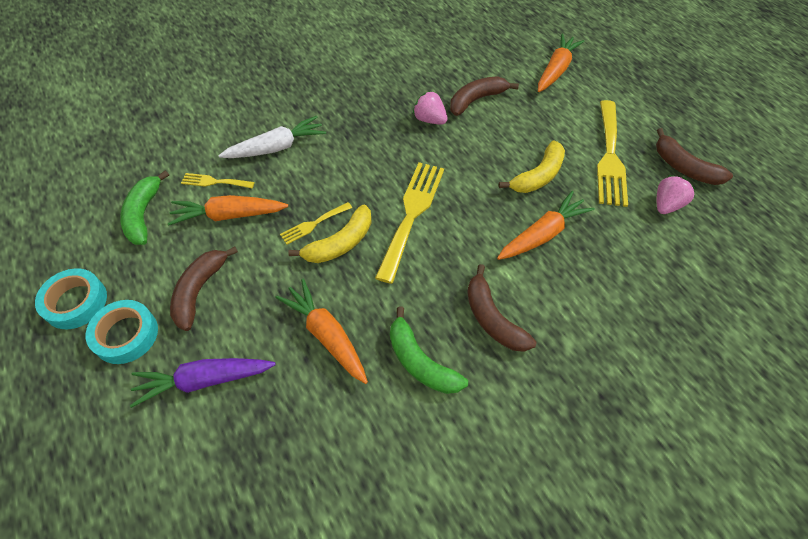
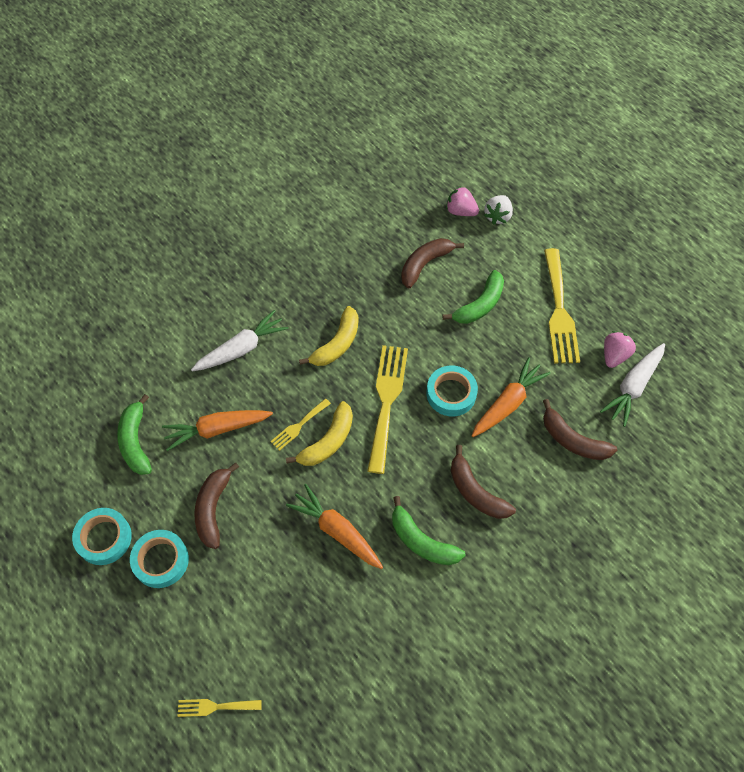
camera: 10 degrees left, 5 degrees up
purple carrot [130,358,276,408] -> none
yellow fork [181,173,255,188] -> yellow fork moved to [177,699,262,717]
pink strawberry [413,91,448,125] -> pink strawberry moved to [446,186,479,216]
yellow banana [499,140,565,193] -> yellow banana moved to [299,306,359,366]
orange carrot [538,34,585,92] -> white strawberry [484,195,513,225]
brown banana [656,128,733,185] -> brown banana moved to [543,399,617,460]
none -> turquoise tape [426,365,478,416]
none -> green banana [443,270,504,324]
none -> white carrot [600,343,665,427]

